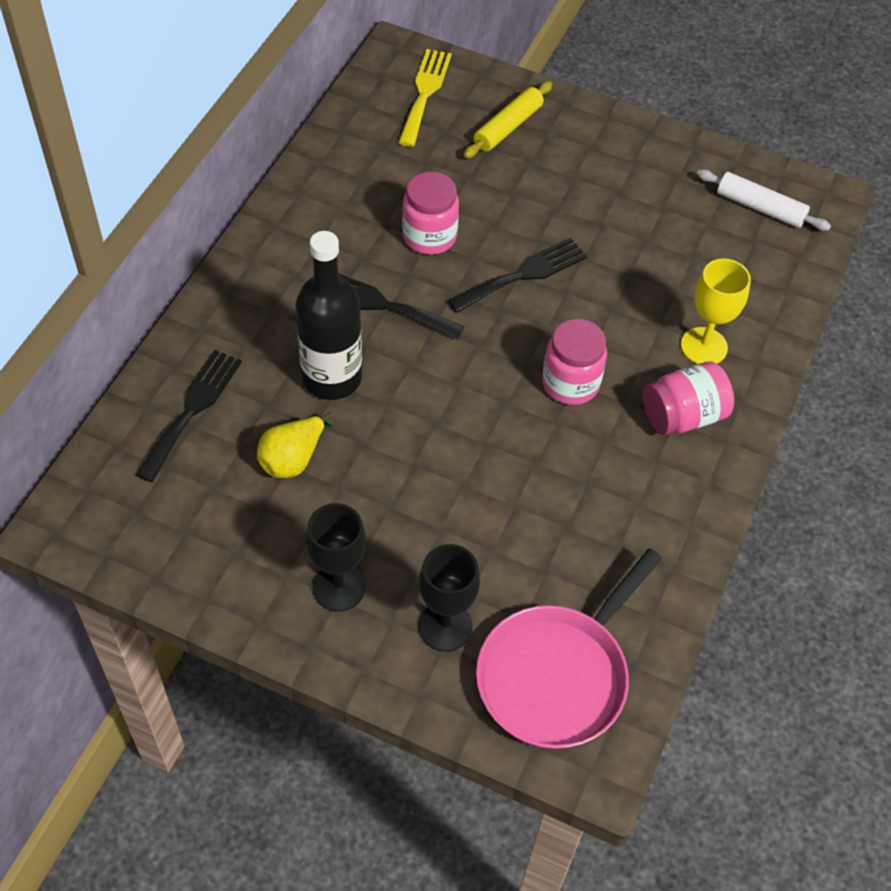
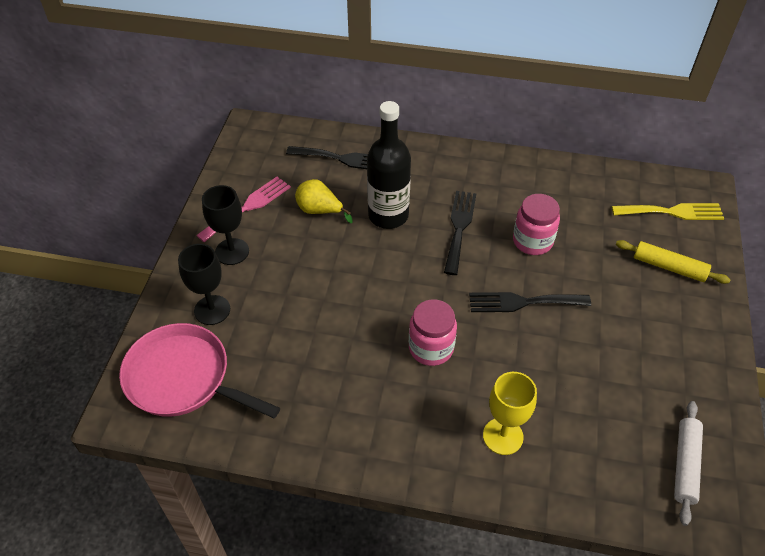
camera: 80 degrees right, 5 degrees down
black fork [448,238,587,313] -> black fork turned 135 degrees clockwise [469,292,591,312]
pink jar [643,362,734,435] -> none
none -> pink fork [196,177,291,242]

